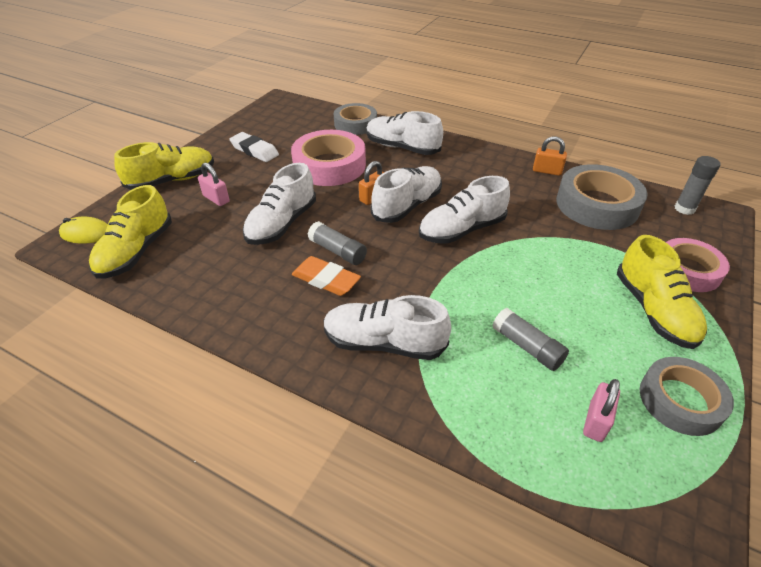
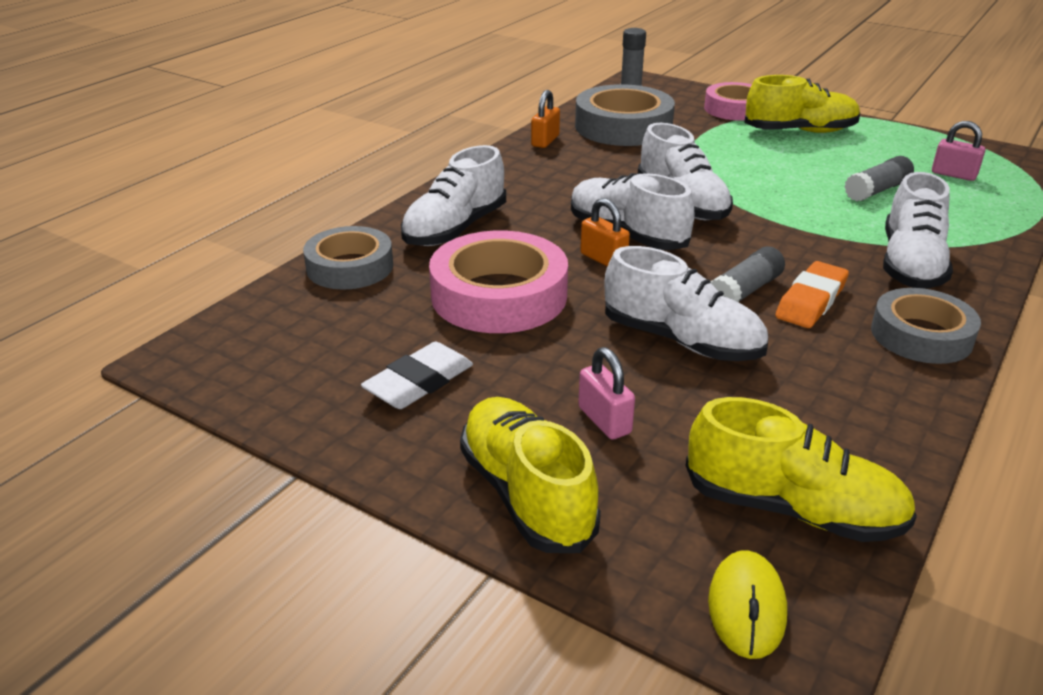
camera: 85 degrees left, 10 degrees down
pink padlock [198,163,230,206] -> pink padlock turned 75 degrees counterclockwise [578,347,635,440]
grey tape [640,357,734,436] -> grey tape moved to [871,288,981,364]

